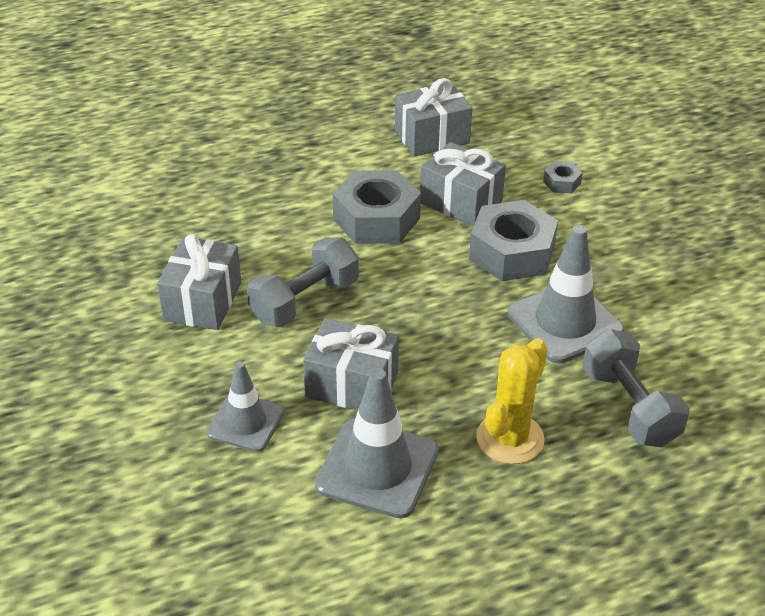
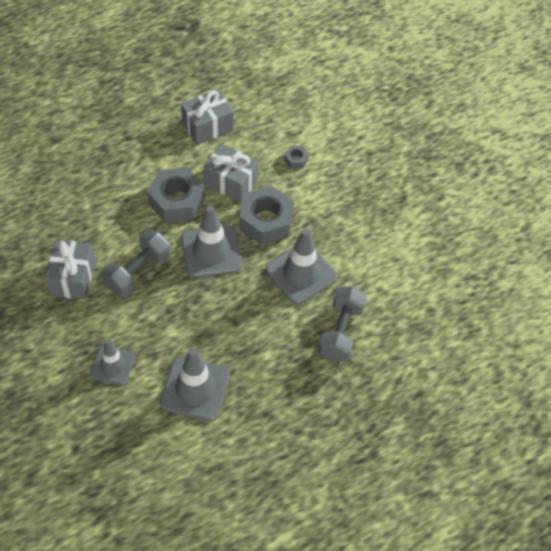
camera: 10 degrees left, 15 degrees up
grey gift [303,318,399,410] -> none
yellow cactus [476,338,548,464] -> none
grey dumbbell [582,329,690,447] -> grey dumbbell turned 45 degrees clockwise [319,286,367,361]
none -> grey traffic cone [181,205,242,278]

